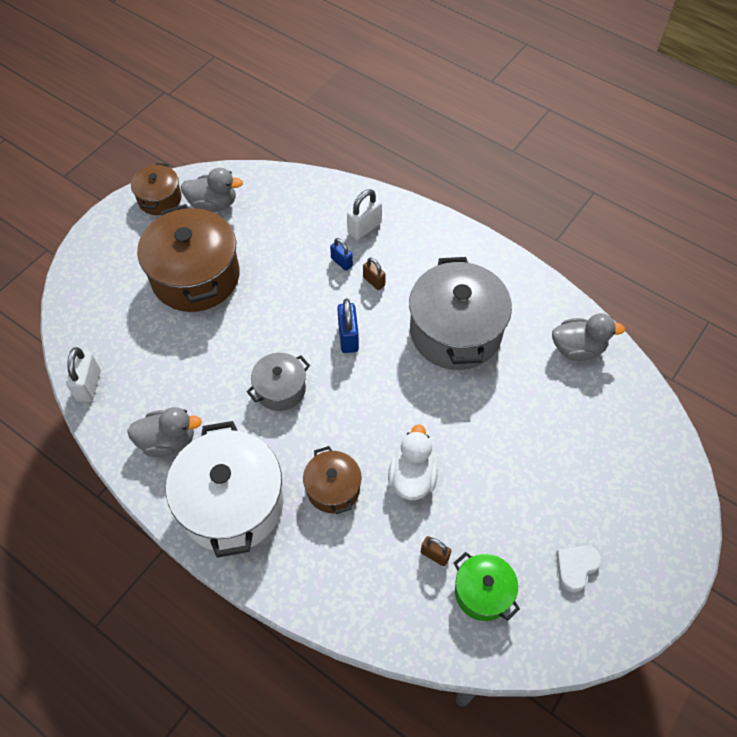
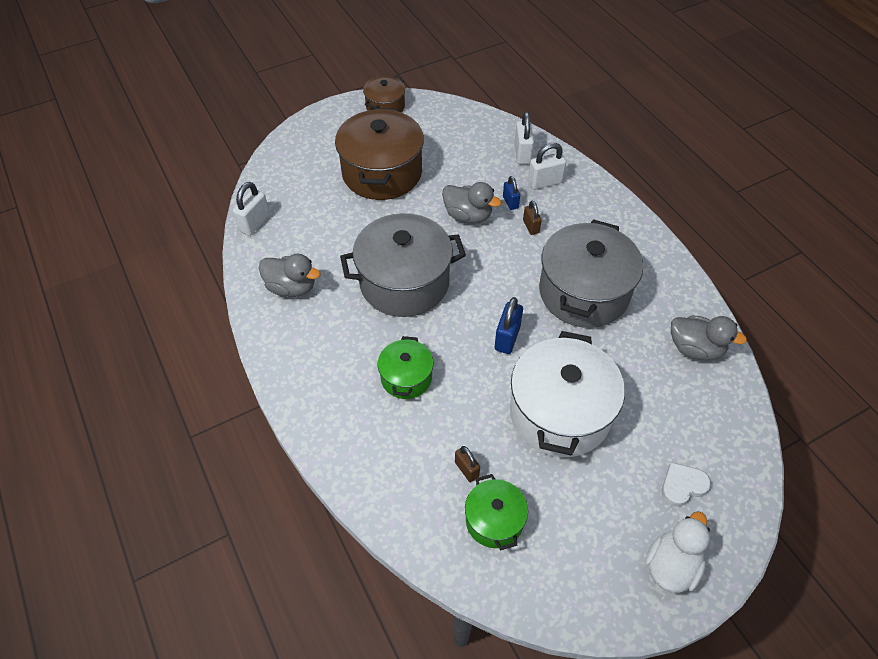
camera: 25 degrees right, 5 degrees down
white pot [166,421,283,558] -> white pot moved to [510,331,625,457]
grey duck [181,168,243,212] -> grey duck moved to [442,182,501,224]
grey pot [247,353,310,411] -> grey pot [340,213,466,317], size x1.91
brown pot [303,446,361,514] -> green pot [378,336,433,399]
blue padlock [337,299,359,353] -> blue padlock moved to [495,297,523,354]
white duck [388,424,438,500] -> white duck moved to [645,511,710,593]
white heart [556,546,601,593] -> white heart moved to [662,462,711,507]
none -> white padlock [514,112,534,164]

